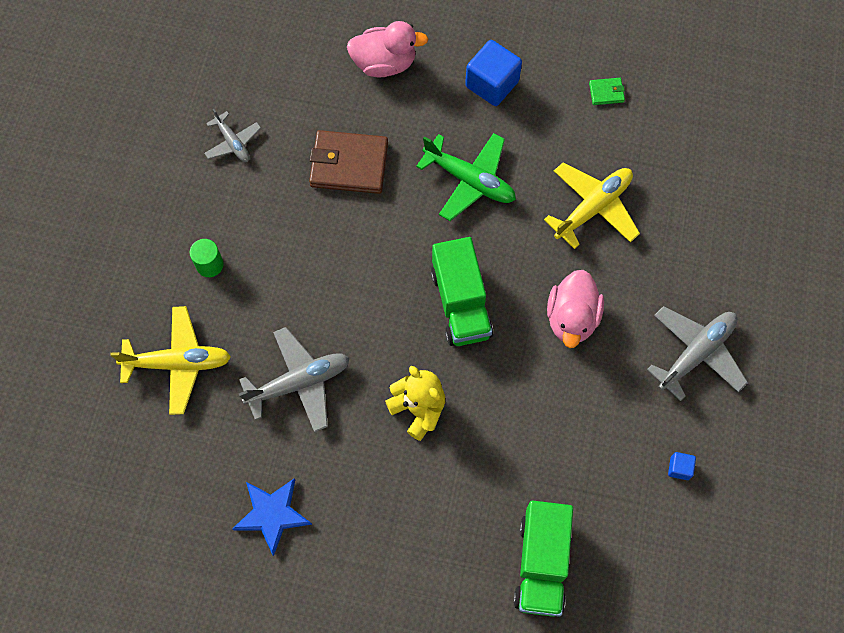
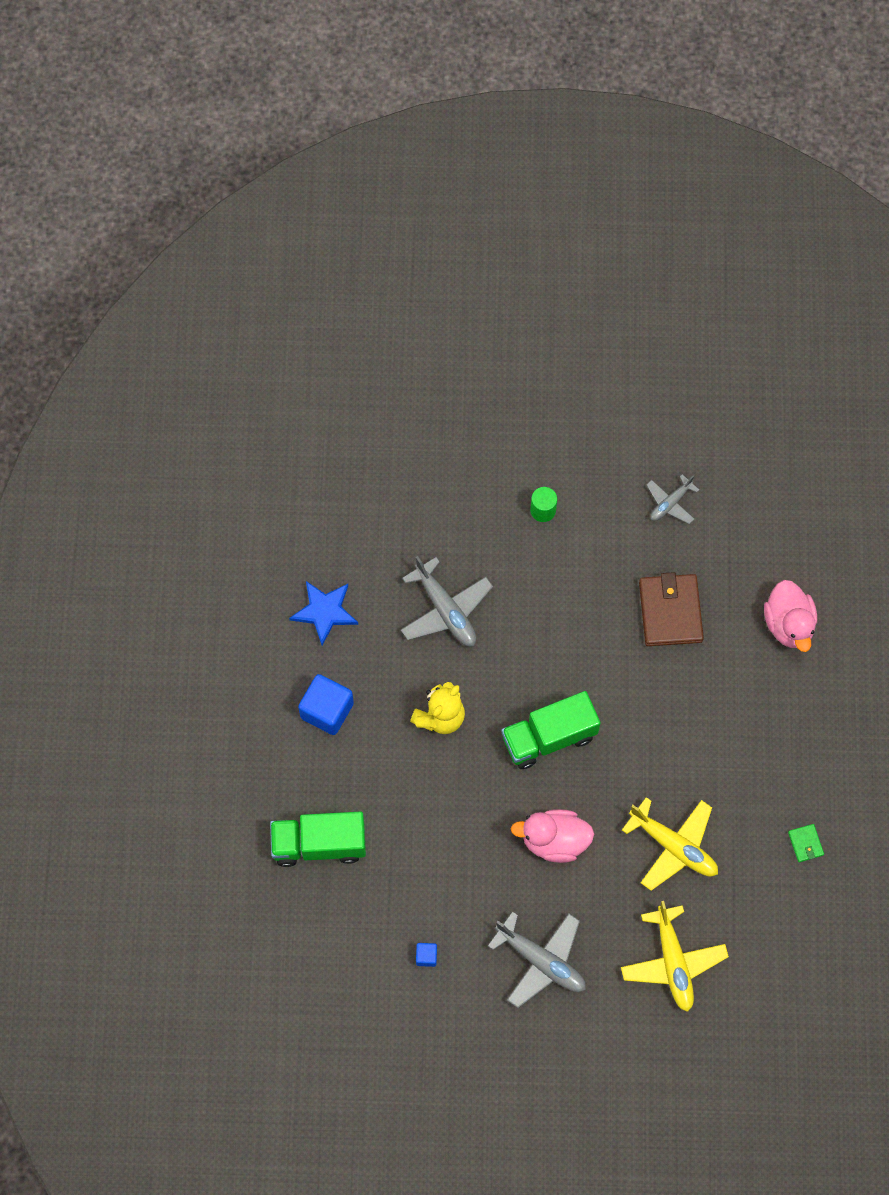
camera: 80 degrees right, 0 degrees up
yellow plane [110,306,231,415] -> yellow plane moved to [621,901,729,1012]
green plane [416,133,516,221] -> none
blue cube [465,40,522,106] -> blue cube moved to [298,674,354,735]

